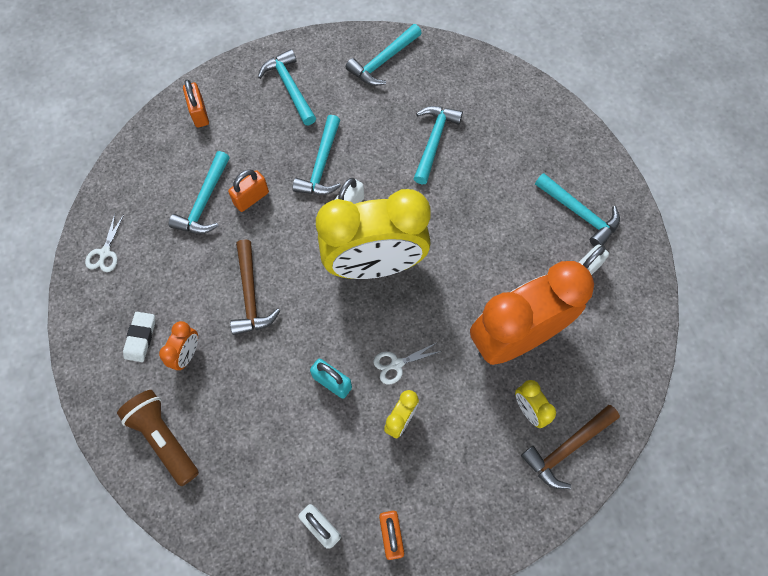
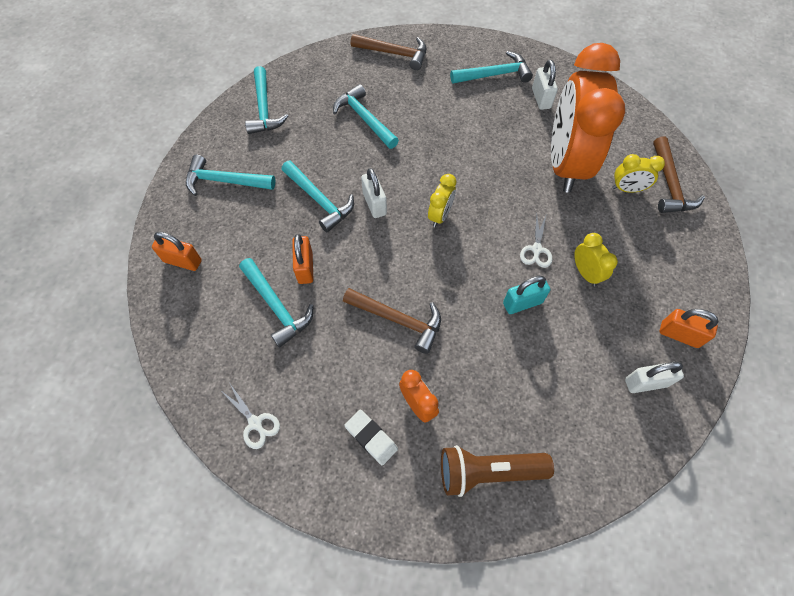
camera: 55 degrees left, 5 degrees down
yellow clock [316,189,431,279] -> yellow clock [428,174,456,227], size x0.40
none -> brown hammer [351,34,426,70]

